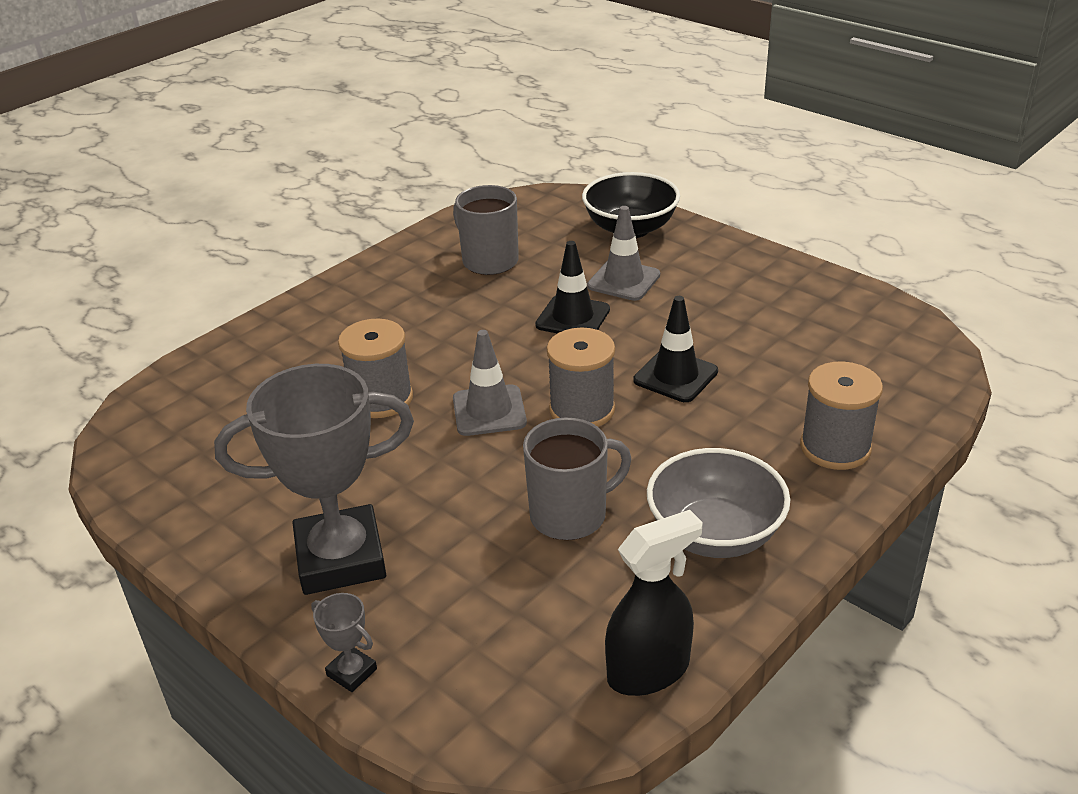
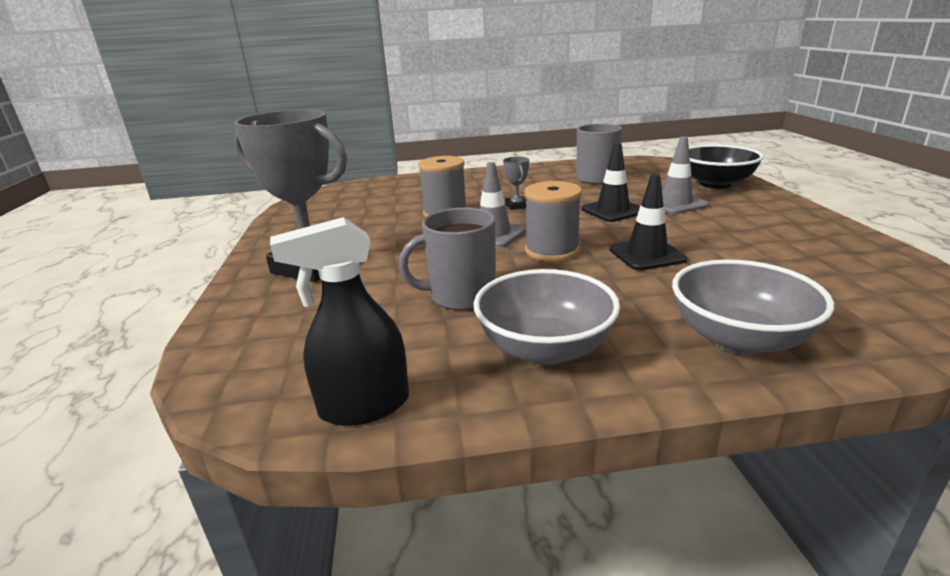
camera: 40 degrees right, 10 degrees down
grey trophy [311,593,377,692] -> grey trophy moved to [503,157,529,210]
grey mug [523,418,632,540] -> grey mug turned 150 degrees clockwise [399,208,496,310]
black spray bottle [605,510,703,696] -> black spray bottle turned 150 degrees clockwise [270,217,409,426]
grey spool [800,361,883,470] -> grey bowl [672,259,834,355]

